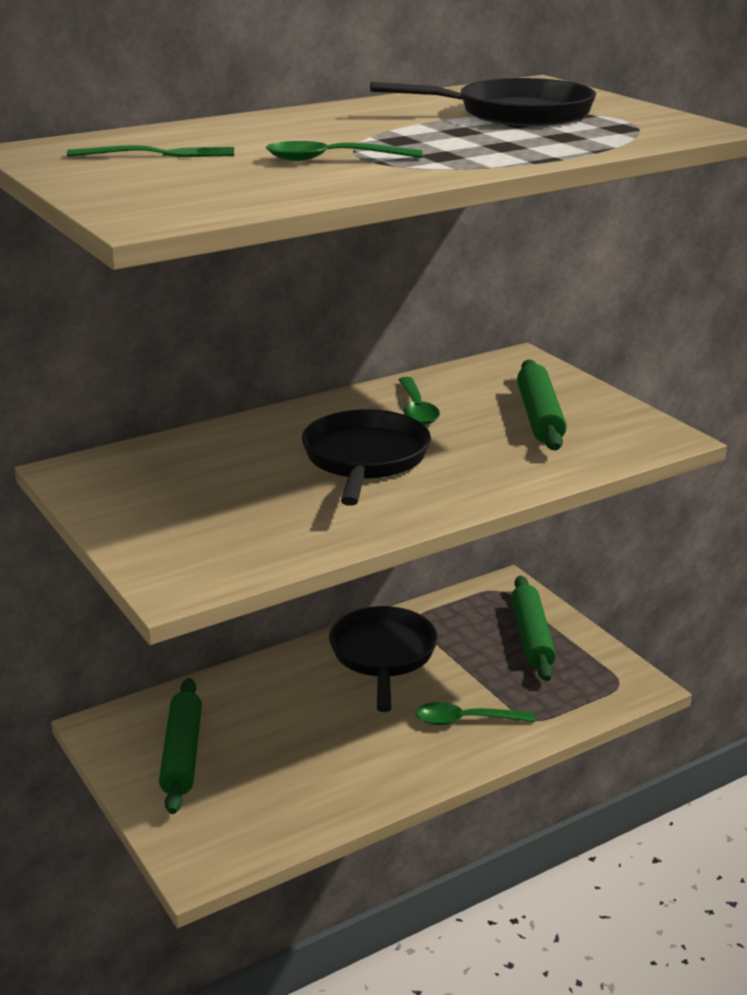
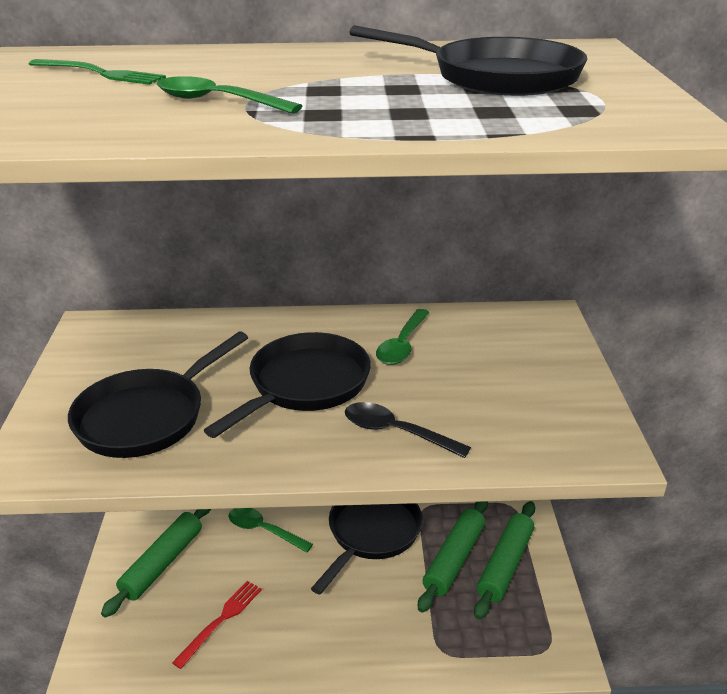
camera: 30 degrees right, 5 degrees up
green spoon [416,702,535,725] -> green spoon moved to [229,508,313,553]
green rolling pin [517,359,567,450] -> green rolling pin moved to [418,501,488,612]
none -> black pan [68,331,248,458]
none -> red fork [172,581,262,669]
none -> black spoon [345,402,471,458]

